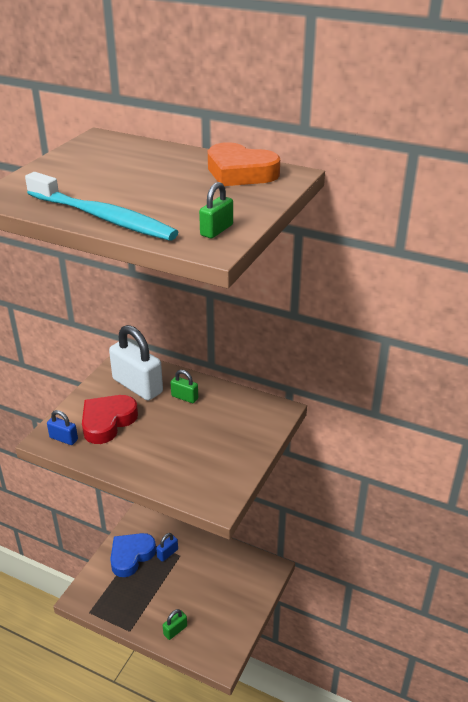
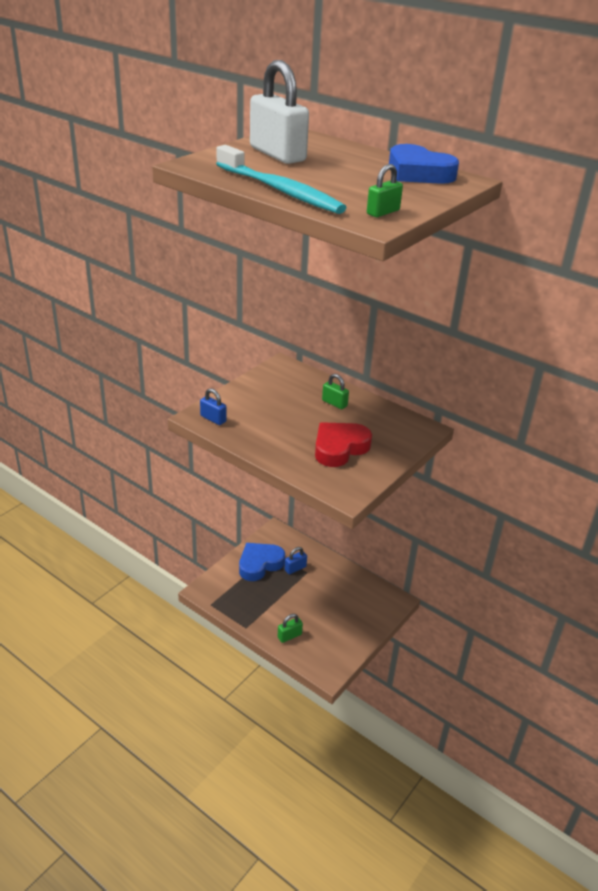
camera: 10 degrees right, 0 degrees up
red heart [82,395,138,444] -> red heart moved to [315,422,372,467]
white padlock [109,325,163,401] -> white padlock moved to [250,60,309,164]
orange heart [208,142,280,186] -> blue heart [389,144,459,184]

